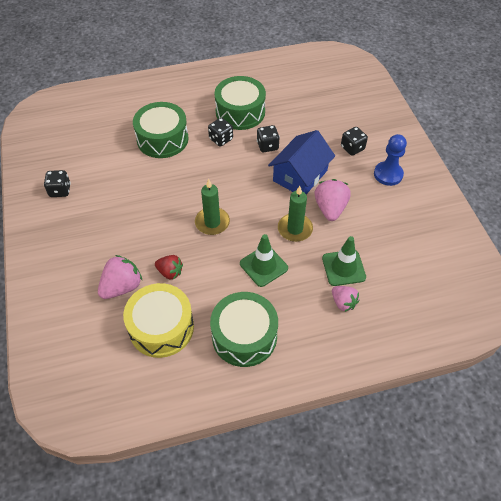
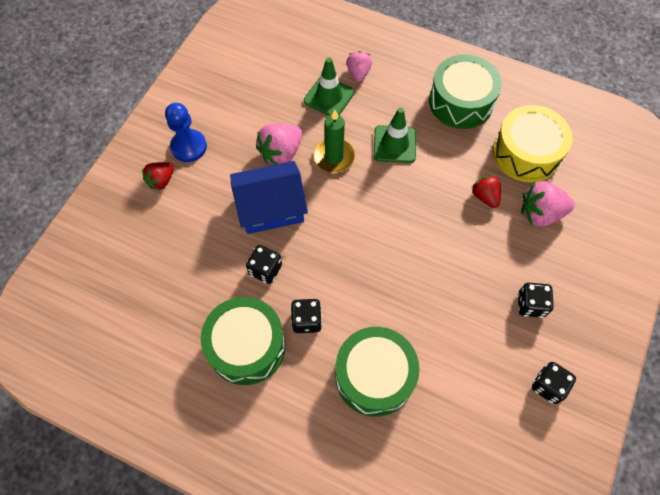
camera: 140 degrees left, 10 degrees up
green candle [195,179,230,235] -> none
black dice [341,127,368,156] -> black dice moved to [518,283,554,318]
none -> red strawberry [142,162,174,190]

